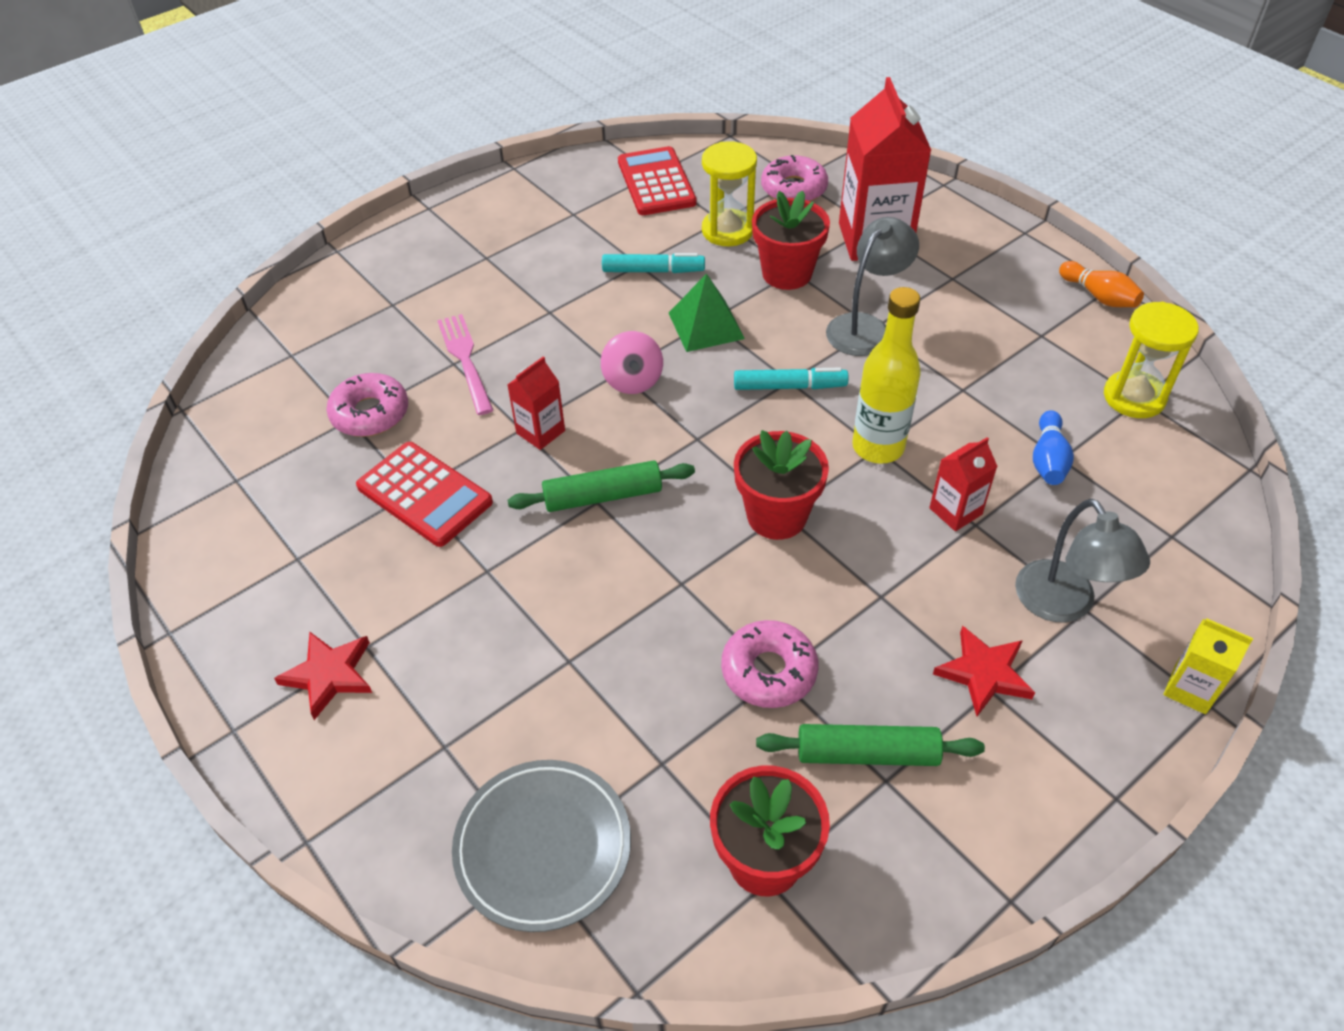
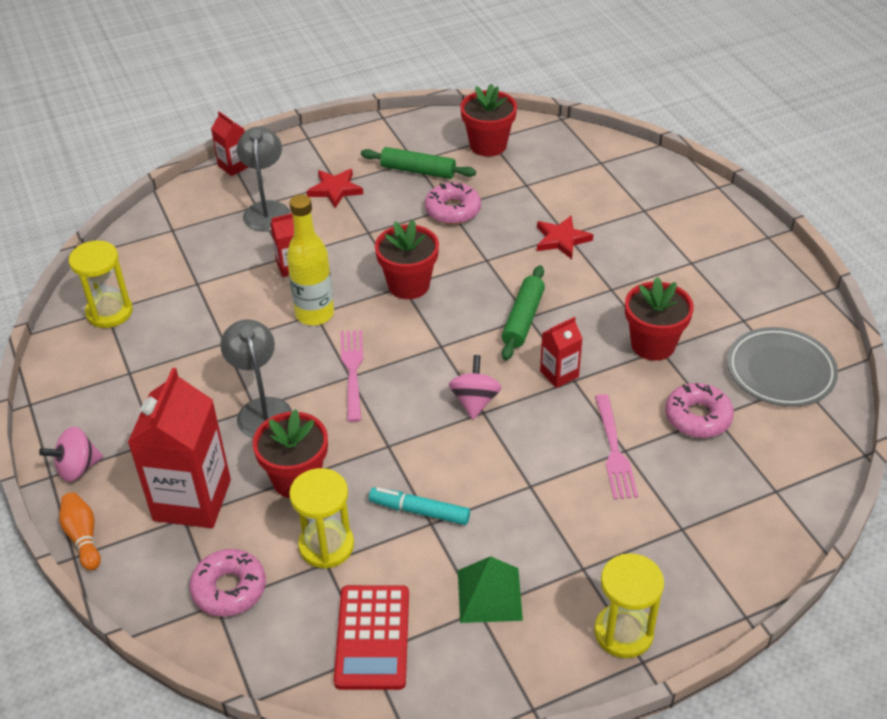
camera: 165 degrees left, 5 degrees down
red star [274,632,372,720] -> red star moved to [537,216,593,259]
red calculator [356,442,493,547] -> red flower pot [625,277,694,361]
grey plate [452,760,631,932] -> grey plate moved to [727,327,838,407]
green rolling pin [508,460,695,512] -> green rolling pin turned 75 degrees counterclockwise [502,265,545,360]
green pyramid [669,273,745,352] -> green pyramid moved to [458,556,523,623]
turquoise marker [734,368,848,390] -> pink fork [341,330,363,422]
grey lamp [826,217,919,356] -> grey lamp turned 105 degrees clockwise [220,319,292,438]
blue bowling pin [1033,410,1074,485] -> none
orange bowling pin [1059,261,1144,307] -> orange bowling pin moved to [59,492,101,571]
yellow carton [1163,618,1253,714] -> red carton [211,111,248,176]
none -> pink spinning top [39,426,103,482]
none -> yellow hourglass [594,553,664,658]

